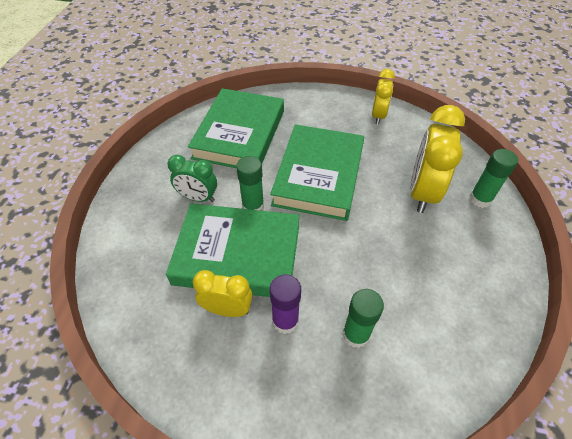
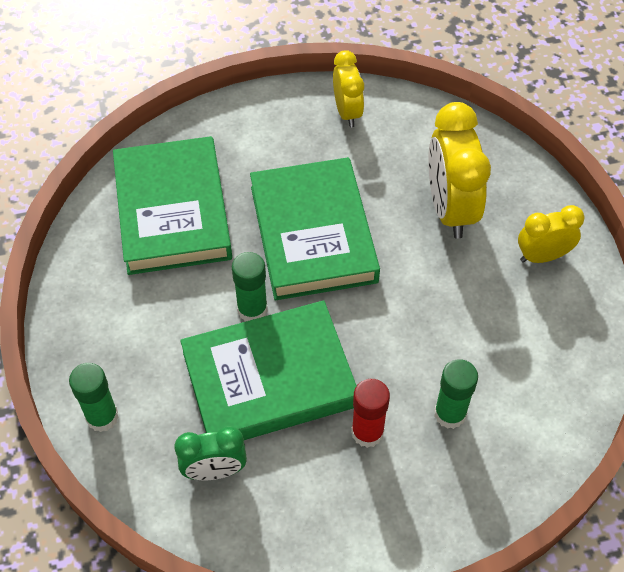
camera: 25 degrees left, 5 degrees up
green clock [168,155,217,202] -> green clock moved to [174,426,247,480]
yellow clock [193,270,253,317] -> yellow clock moved to [518,205,585,263]
purple glue stick [270,274,301,334] -> red glue stick [351,379,390,448]
green glue stick [470,149,518,208] -> green glue stick moved to [69,363,119,432]

